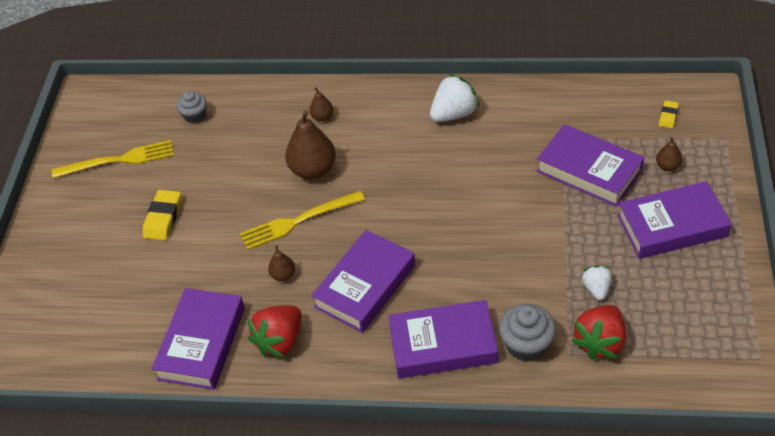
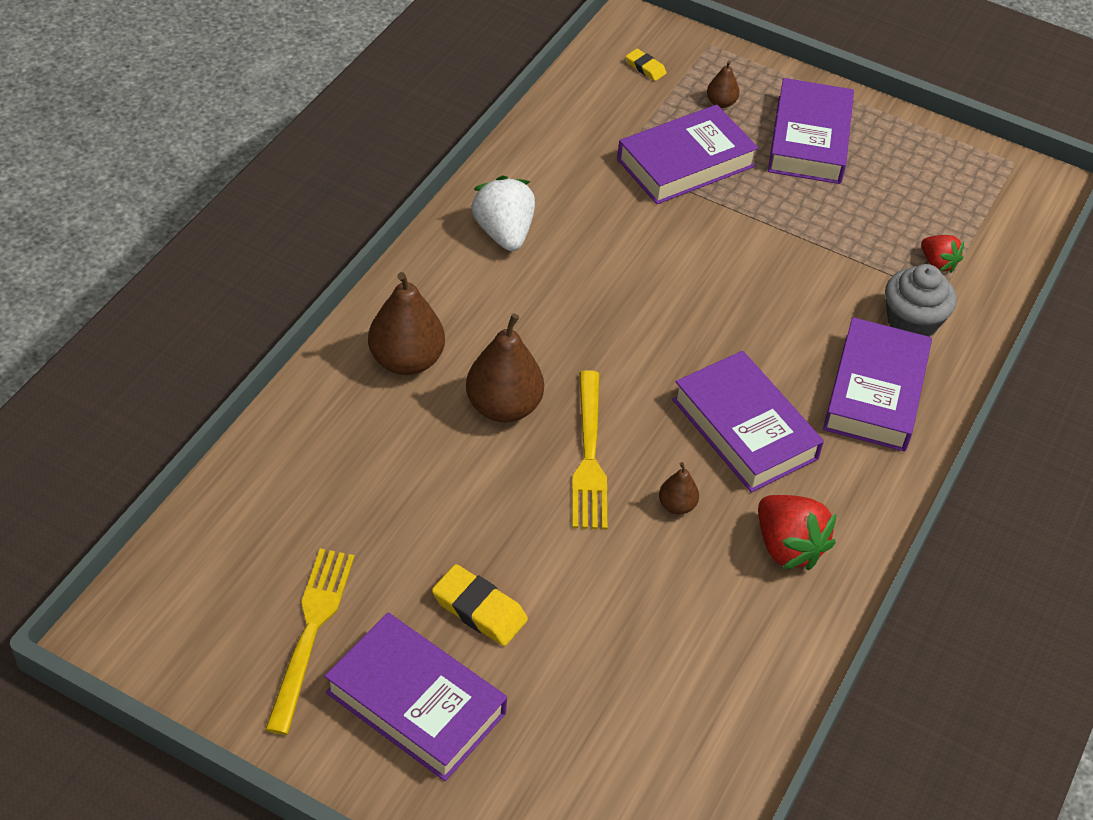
camera: 75 degrees left, 0 degrees up
purple book [152,288,245,390] -> purple book moved to [324,613,507,781]
grey cupcake [176,91,207,124] -> none
brown pear [309,87,333,121] -> brown pear [368,272,445,375], size x2.01
red strawberry [572,305,626,360] -> red strawberry [921,235,964,273], size x0.60
white strawberry [582,265,612,300] -> none

